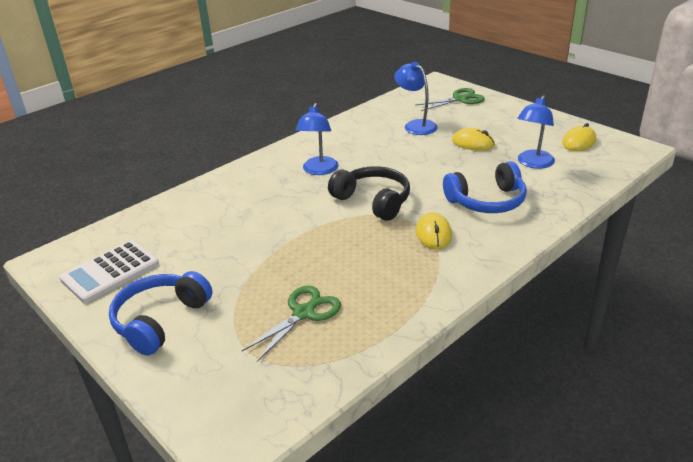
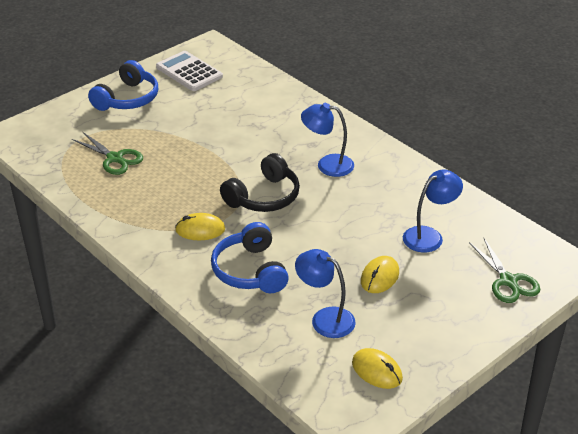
camera: 90 degrees right, 5 degrees up
blue headphones [109,271,213,355] -> blue headphones turned 90 degrees clockwise [88,60,158,111]

